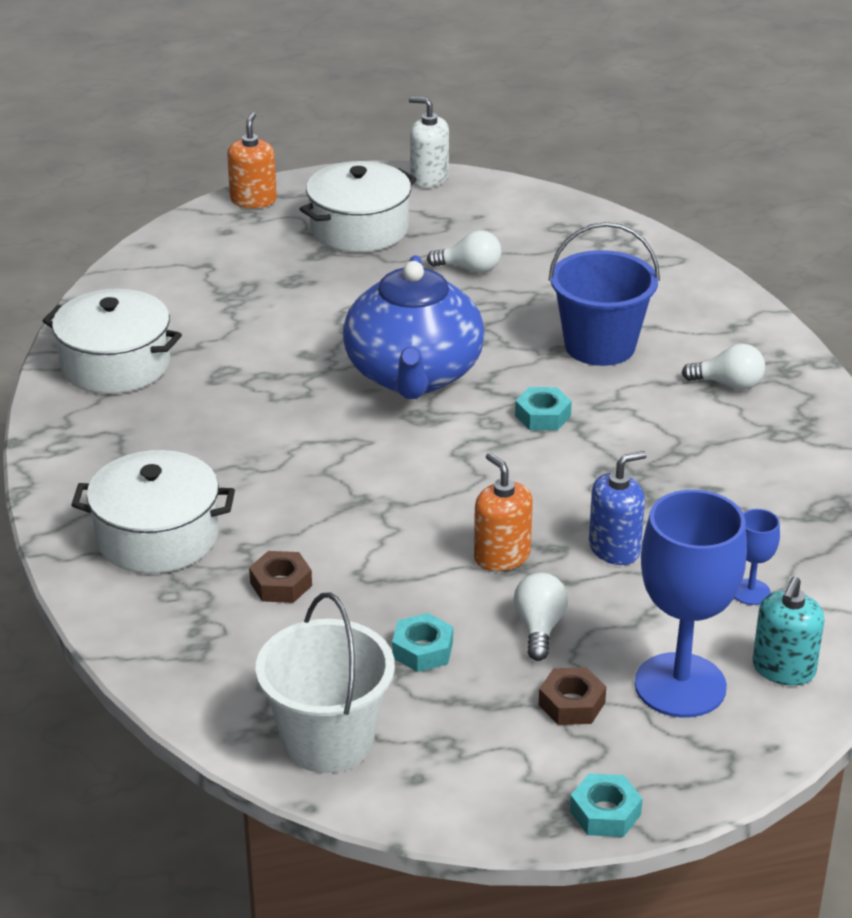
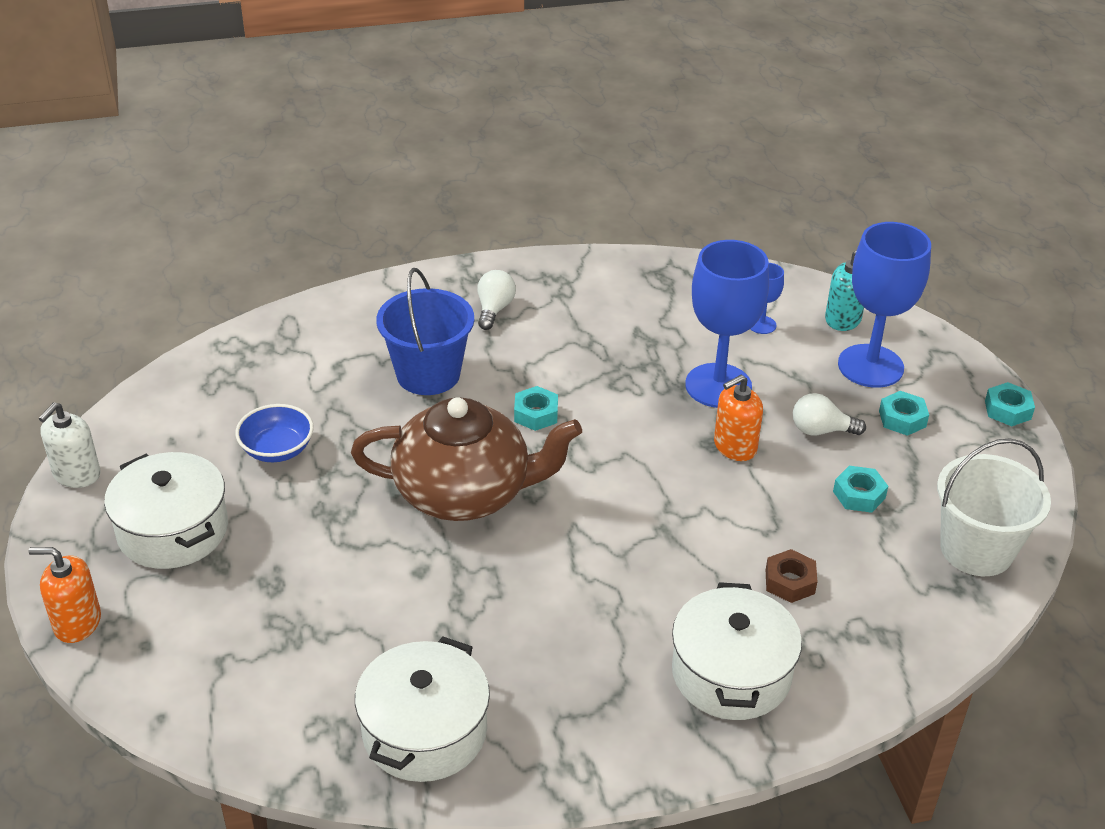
camera: 90 degrees left, 5 degrees up
blue teapot [343,255,485,399] -> brown teapot [351,397,582,521]
white light bulb [427,230,502,273] -> blue bowl [235,404,314,462]
brown nut [539,667,606,725] -> turquoise nut [879,391,929,436]
blue soap dispenser [589,451,647,565] -> blue goblet [685,240,769,408]

